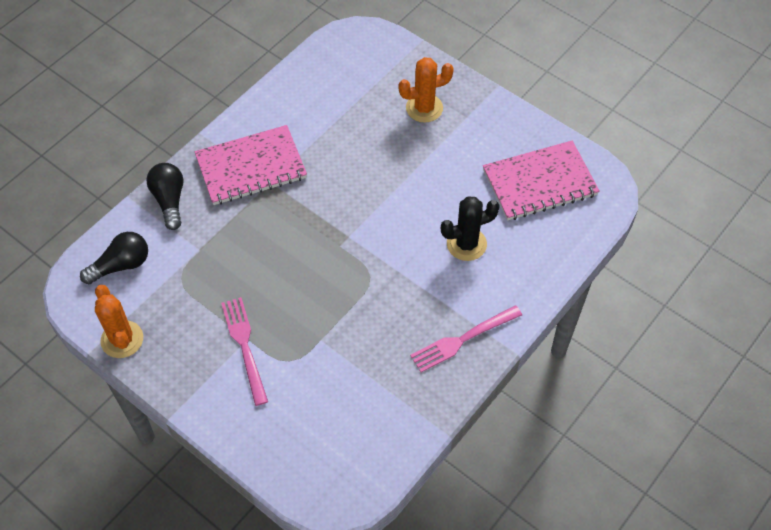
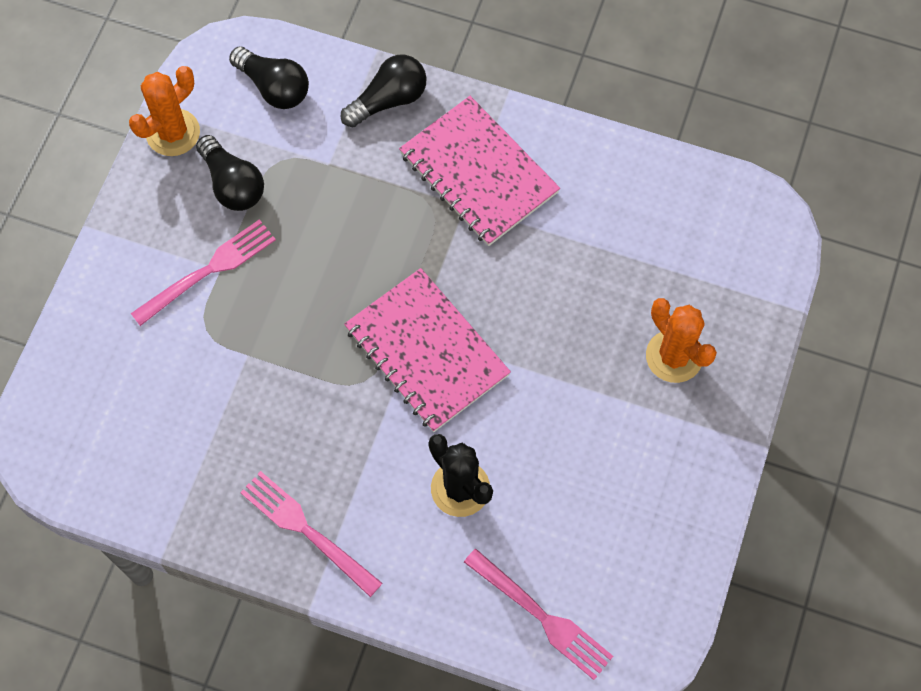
camera: 70 degrees right, 10 degrees up
pink notebook [483,140,600,220] -> pink notebook moved to [344,268,511,432]
none -> black light bulb [196,135,264,211]
none -> pink fork [464,548,613,680]

